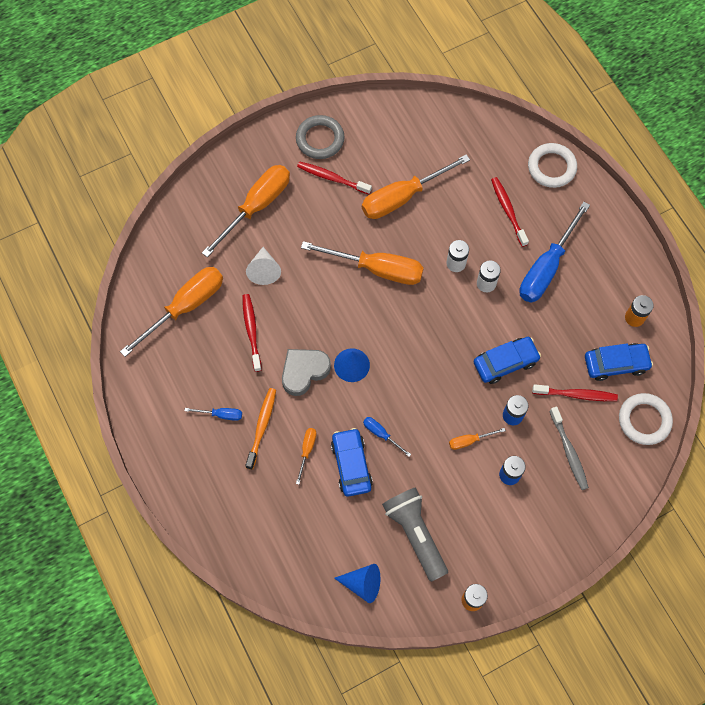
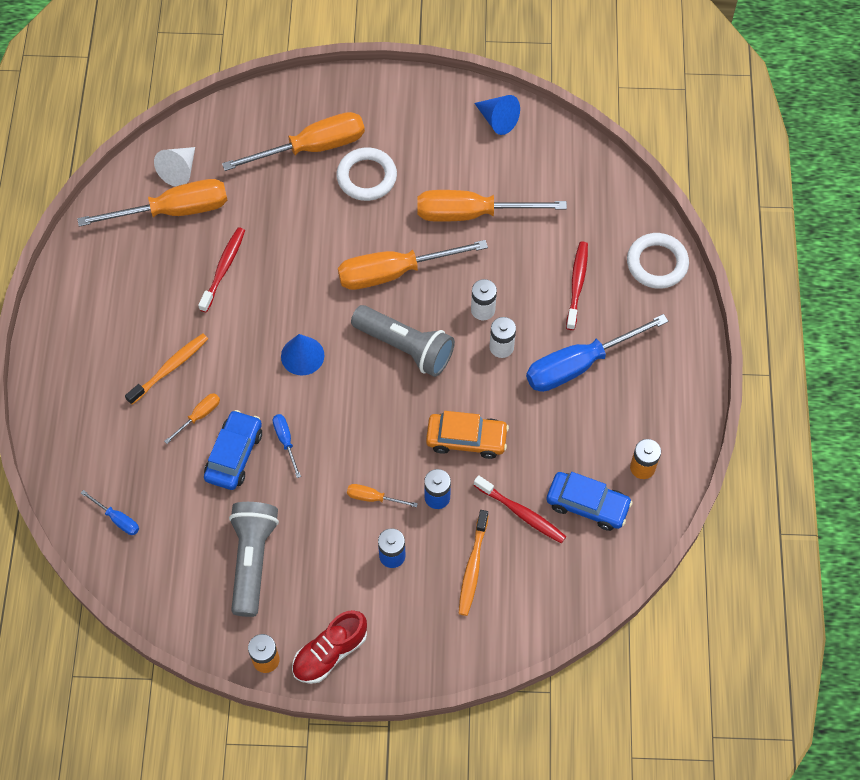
camera: 30 degrees right, 5 degrees down
blue screwdriver [185,408,242,421] -> blue screwdriver moved to [81,490,139,535]
white cone [246,247,281,285] -> white cone moved to [154,147,195,187]
grey heart [282,349,331,396] -> none
grey ring [296,115,345,159] -> none
red toothbrush [297,161,372,194] -> none
orange screwdriver [301,241,424,285] -> orange screwdriver turned 120 degrees clockwise [338,240,488,290]
blue cone [334,564,380,603] -> blue cone moved to [474,95,520,135]
blue car [474,337,541,384] -> orange car [426,411,509,459]
grey toothbrush [549,407,589,490] -> orange toothbrush [459,510,488,616]
white ring [619,393,673,445] -> white ring moved to [337,147,397,201]
none -> red shoe [292,610,367,684]
none -> grey flashlight [351,305,455,377]

